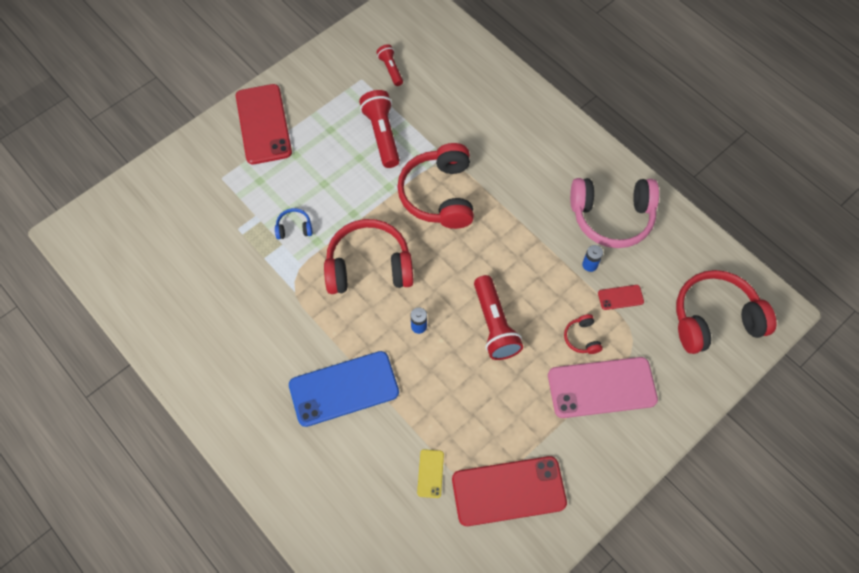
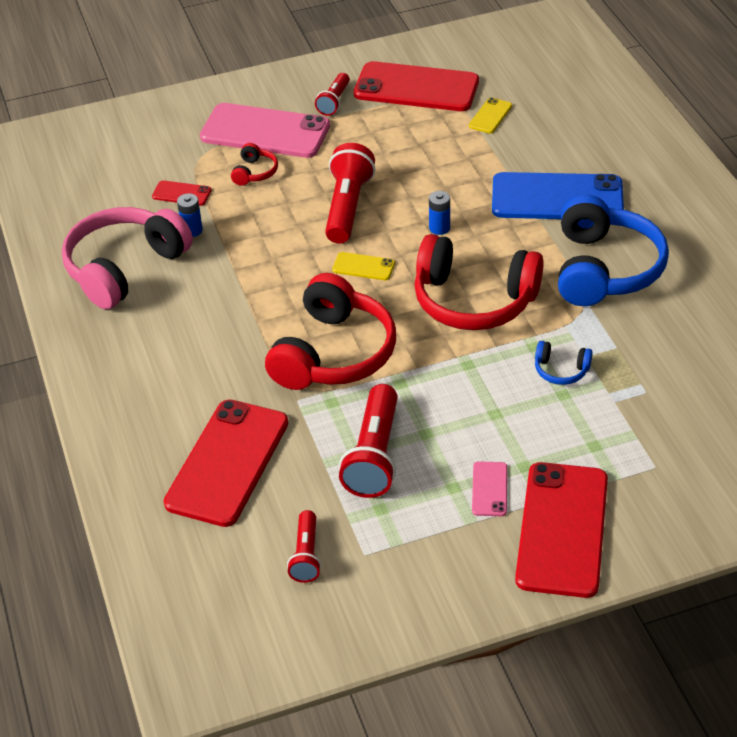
camera: 155 degrees left, 20 degrees down
pink headphones [570,178,659,248] -> pink headphones turned 75 degrees counterclockwise [62,207,193,309]
red headphones [676,270,776,354] -> none
none -> red phone [164,400,288,527]
none -> red flashlight [315,73,350,116]
none -> yellow phone [332,252,395,280]
none -> pink phone [472,461,507,516]
none -> blue headphones [558,194,669,306]

